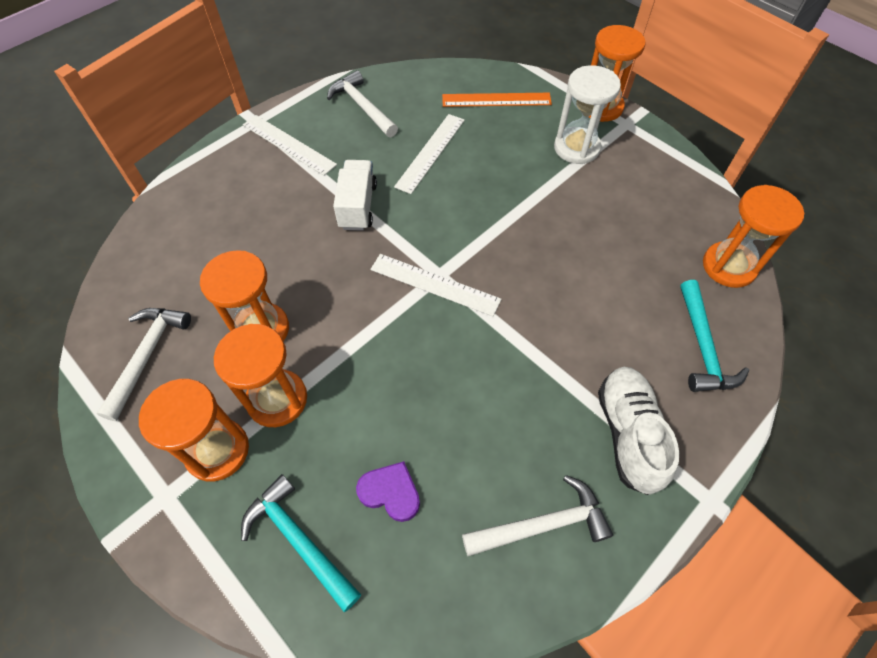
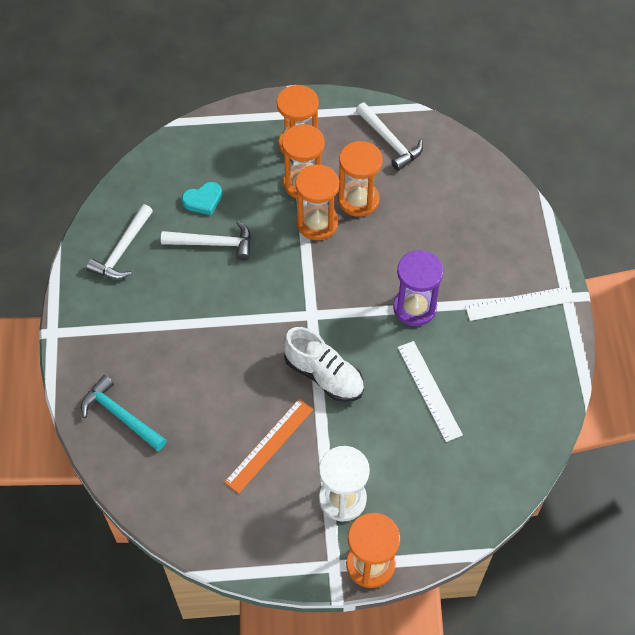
camera: 130 degrees right, 0 degrees up
turquoise hammer [241,474,361,612] -> none
white hammer [327,70,398,137] -> white hammer moved to [161,221,251,261]
white truck [333,160,377,231] -> purple hourglass [393,250,443,326]
purple heart [356,461,420,522] -> turquoise heart [182,182,222,215]
white ruler [370,254,501,316] -> none
orange ruler [442,93,552,107] -> orange ruler moved to [224,399,314,494]
white shoe [598,367,679,495] -> white shoe moved to [283,327,364,402]
orange hourglass [703,185,804,288] -> orange hourglass moved to [295,165,339,240]

